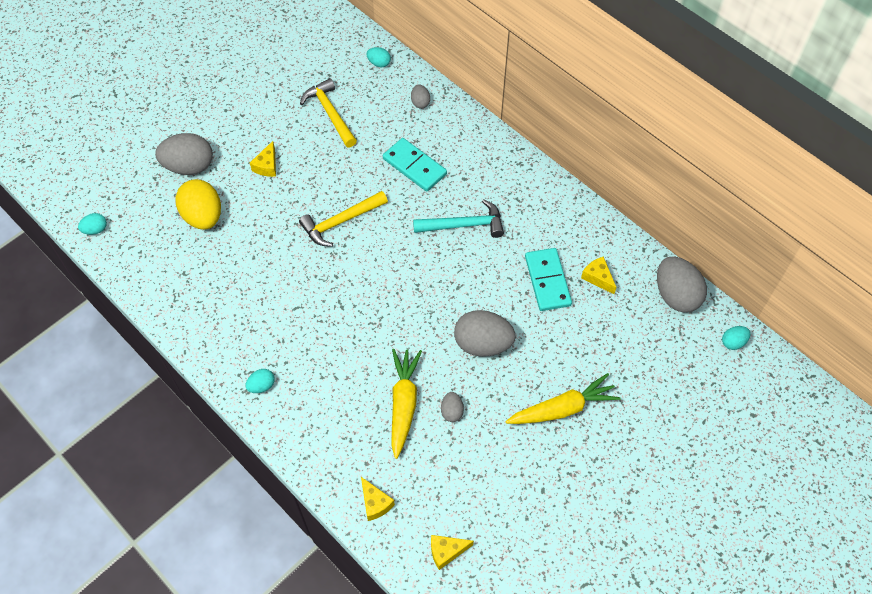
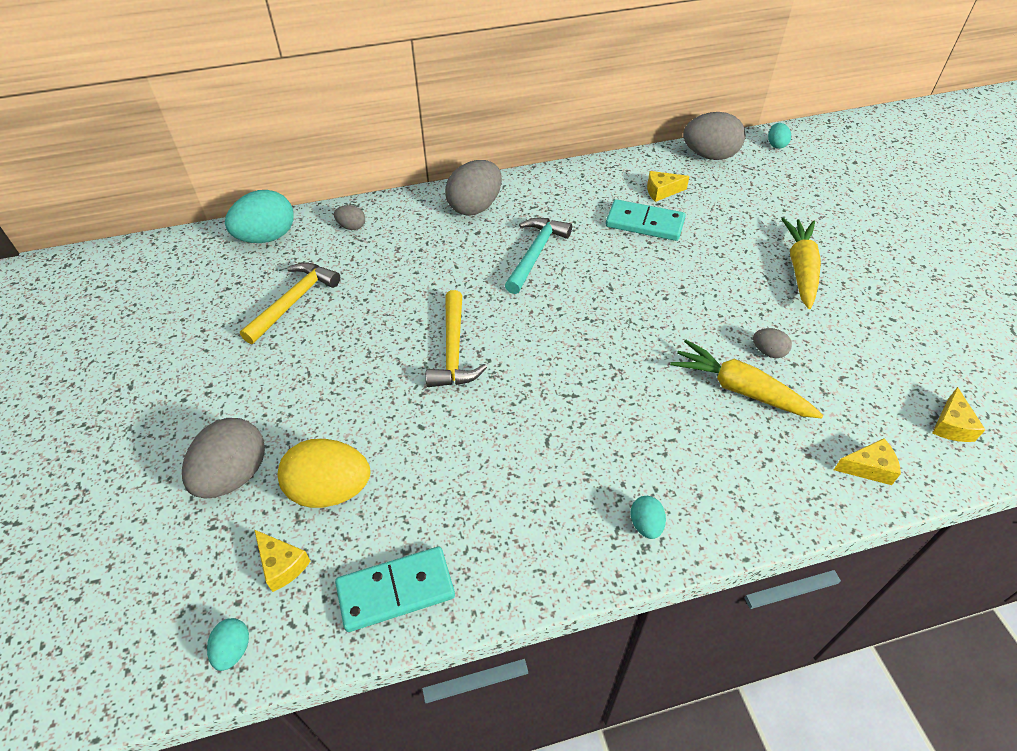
camera: 60 degrees left, 10 degrees down
yellow cheese [250,141,276,177] -> yellow cheese moved to [255,530,310,592]
yellow hammer [300,78,357,148] -> yellow hammer turned 120 degrees clockwise [240,262,340,344]
turquoise egg [366,47,391,67] -> turquoise egg [225,190,294,243], size x2.06
turquoise domino [383,138,447,192] -> turquoise domino moved to [335,547,455,632]
grey egg [454,310,516,357] -> grey egg moved to [445,160,502,216]

